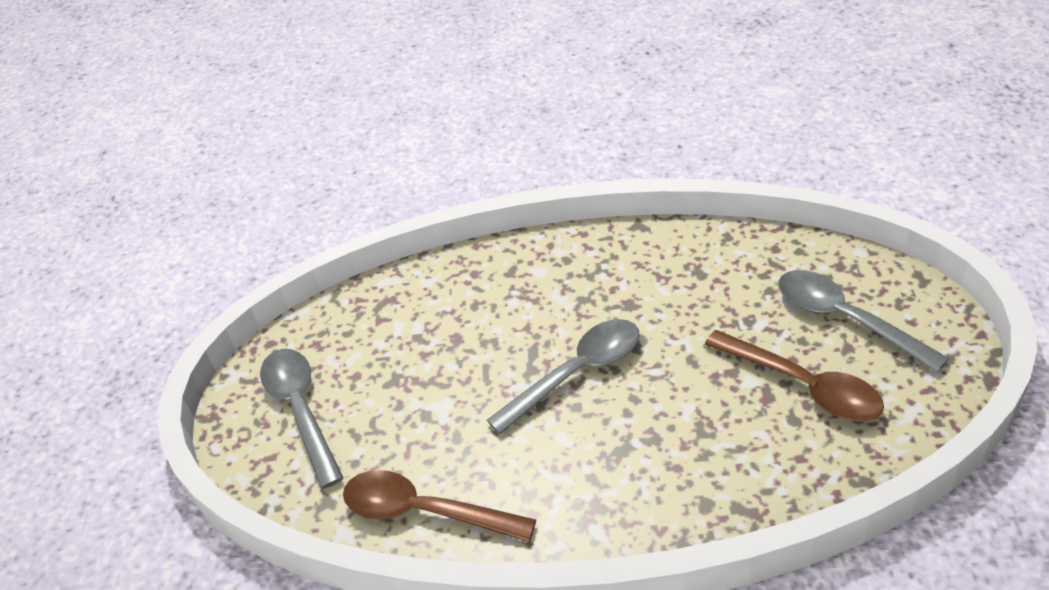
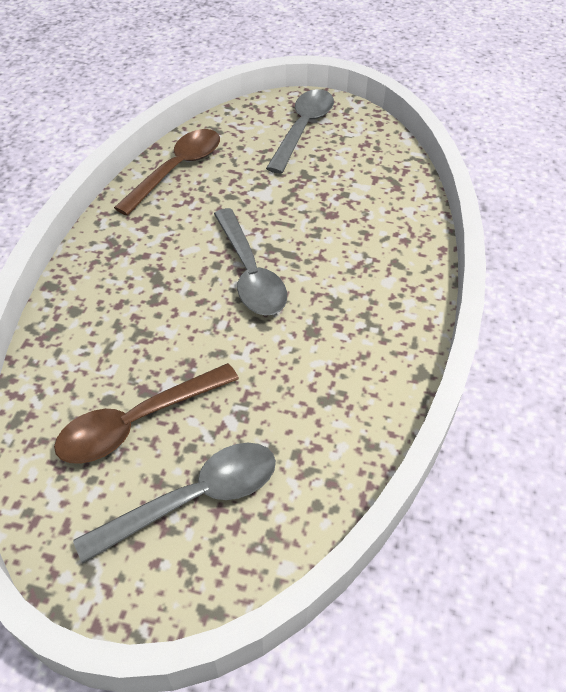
camera: 100 degrees right, 5 degrees up
grey spoon [260,349,344,489] -> grey spoon turned 60 degrees counterclockwise [266,89,334,174]

